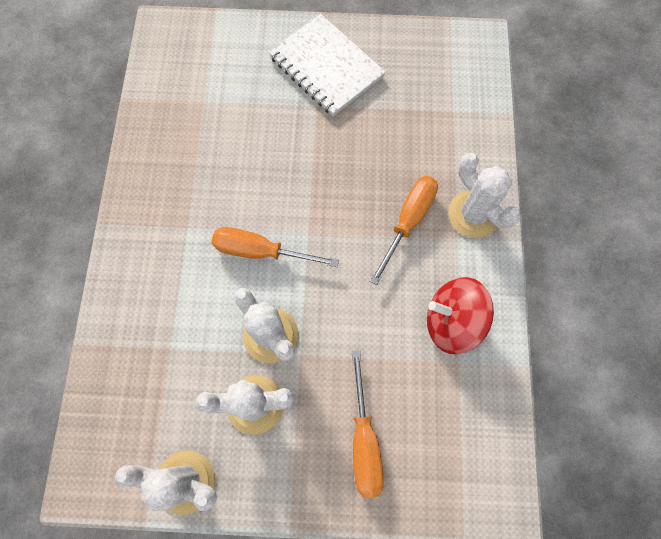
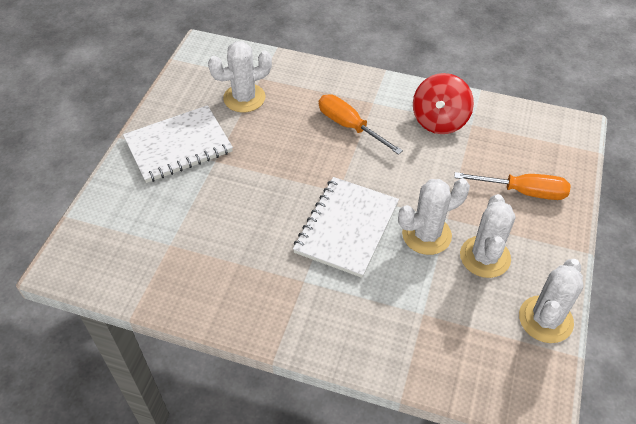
camera: 75 degrees left, 20 degrees down
orange screwdriver [212,227,339,267] -> white notebook [293,177,399,278]
white cactus [448,153,521,238] -> white cactus moved to [208,41,272,112]

